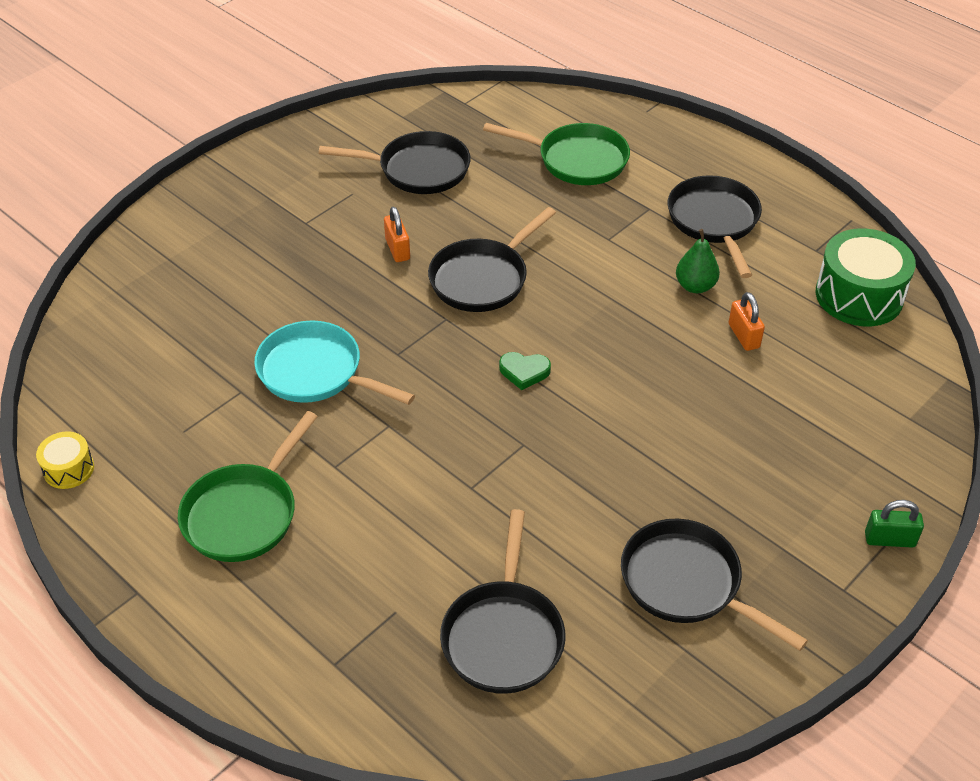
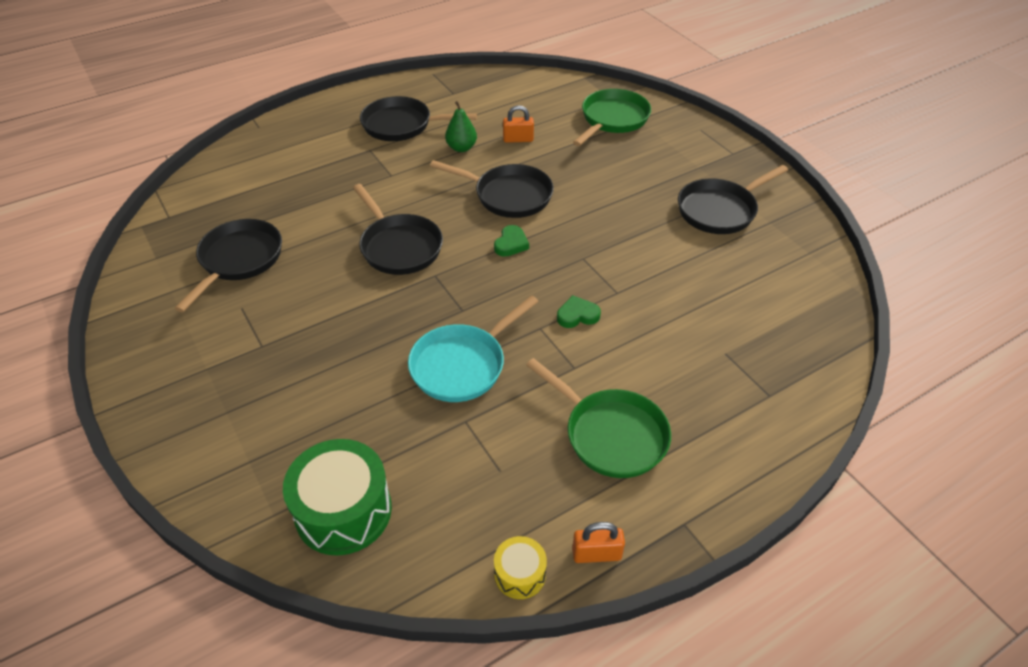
camera: 75 degrees left, 0 degrees up
orange padlock [384,206,410,262] -> orange padlock moved to [572,522,625,563]
black pan [440,509,565,694] -> black pan moved to [430,160,554,218]
green pan [483,123,630,185] -> green pan moved to [573,89,651,146]
green drum [816,228,916,326] -> green drum moved to [283,439,392,556]
green padlock [865,500,924,548] -> none
none -> green heart [557,295,601,328]

